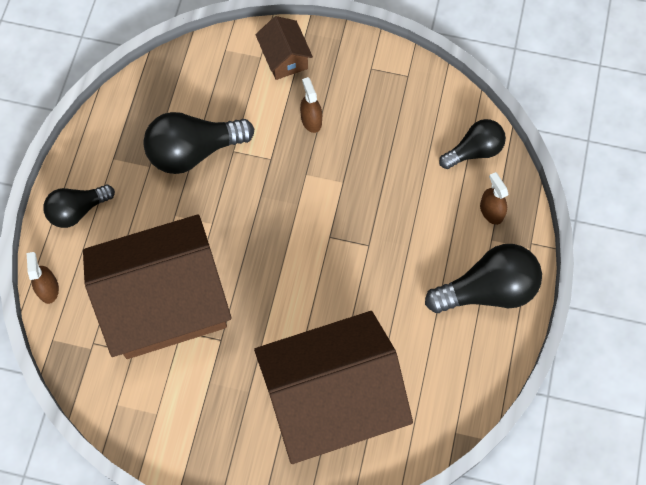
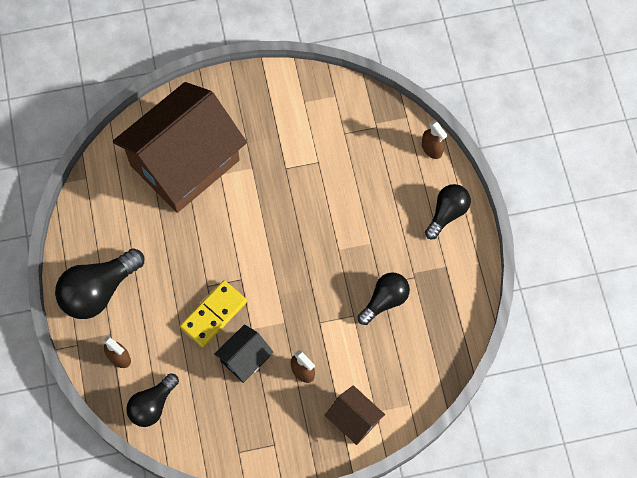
camera: 155 degrees right, 0 degrees up
brown house [83,214,232,359] -> none
black light bulb [143,112,254,174] -> black light bulb [358,272,410,325], size x0.64
none -> yellow domino [180,280,247,347]
none -> black house [214,324,273,383]

